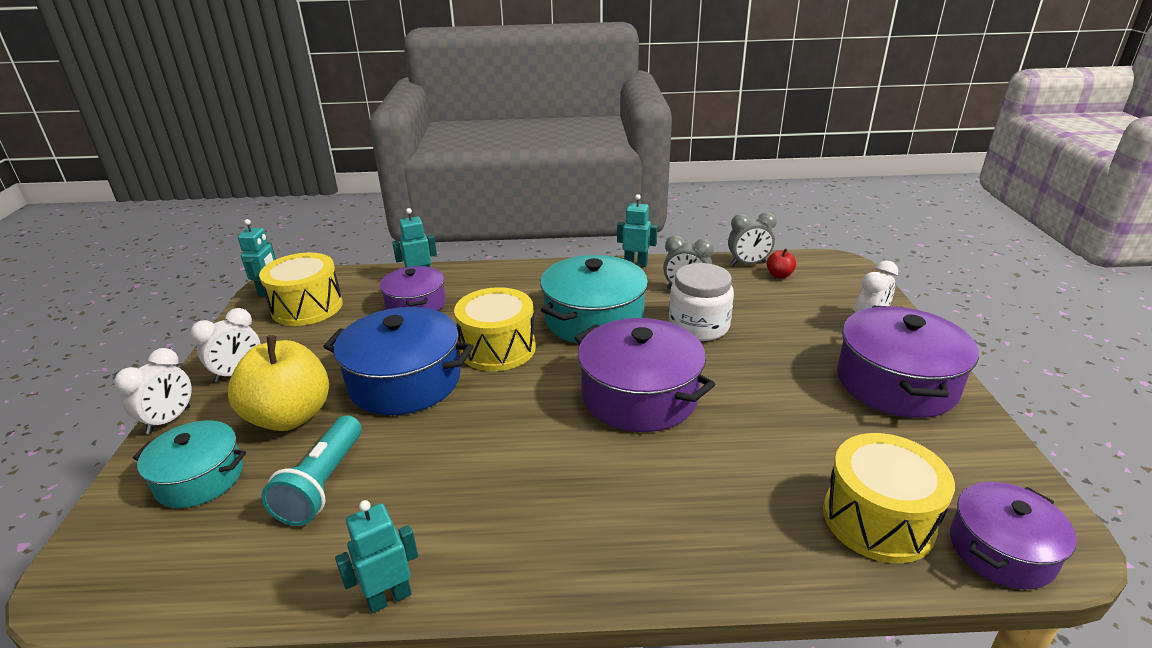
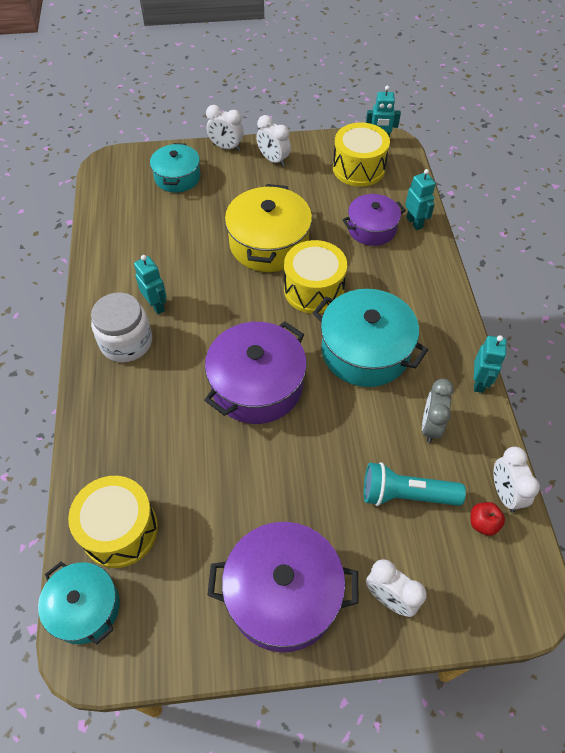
camera: 85 degrees right, 25 degrees up
yellow apple [228,335,329,431] -> none
turquoise flashlight [261,415,362,526] -> turquoise flashlight moved to [364,462,466,506]
blue pot [323,307,473,415] -> yellow pot [225,184,312,272]
turquoise robot [335,500,418,613] -> turquoise robot moved to [134,255,167,314]
white jar [669,263,734,341] -> white jar moved to [91,293,152,362]
grey clock [728,212,776,265] -> white clock [494,447,540,513]
purple pot [950,482,1077,589] -> turquoise pot [38,562,120,644]

